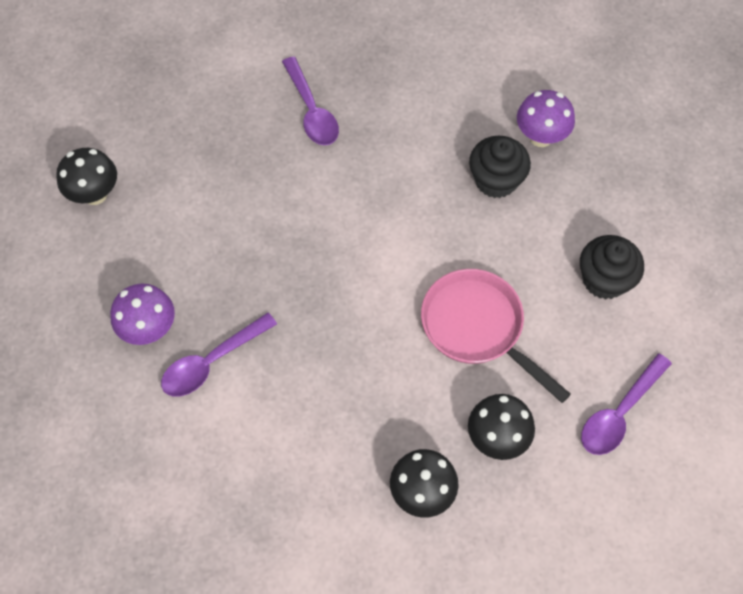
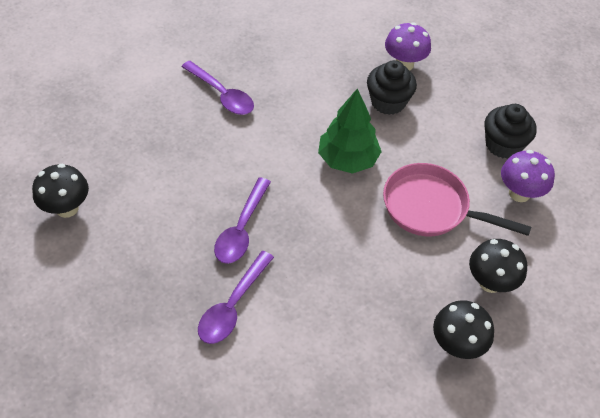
camera: 25 degrees left, 10 degrees down
purple mushroom [110,284,175,345] -> purple mushroom moved to [501,150,555,202]
purple spoon [581,353,672,455] -> purple spoon moved to [214,177,271,264]
none -> green tree [318,88,382,174]

